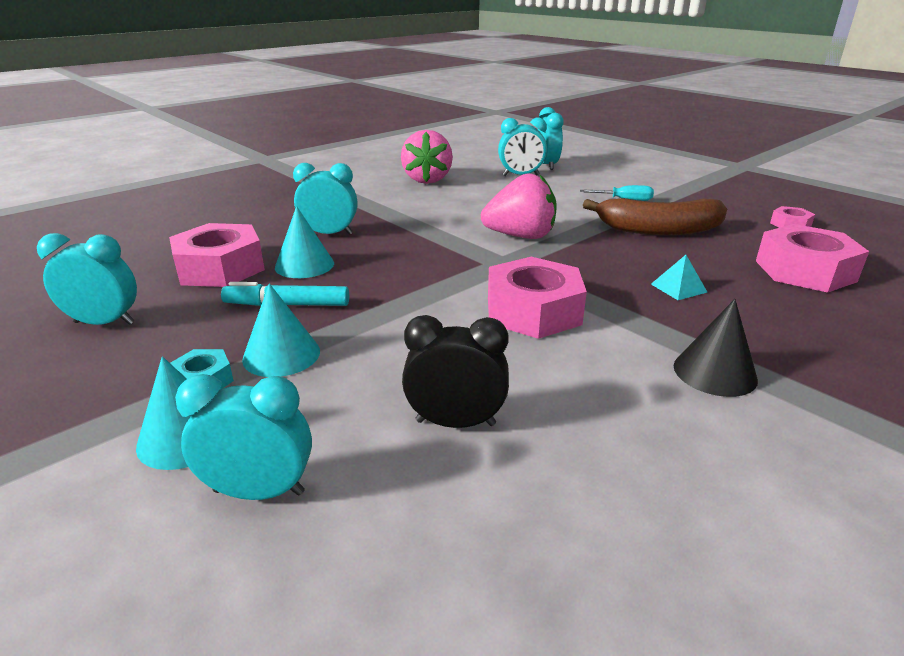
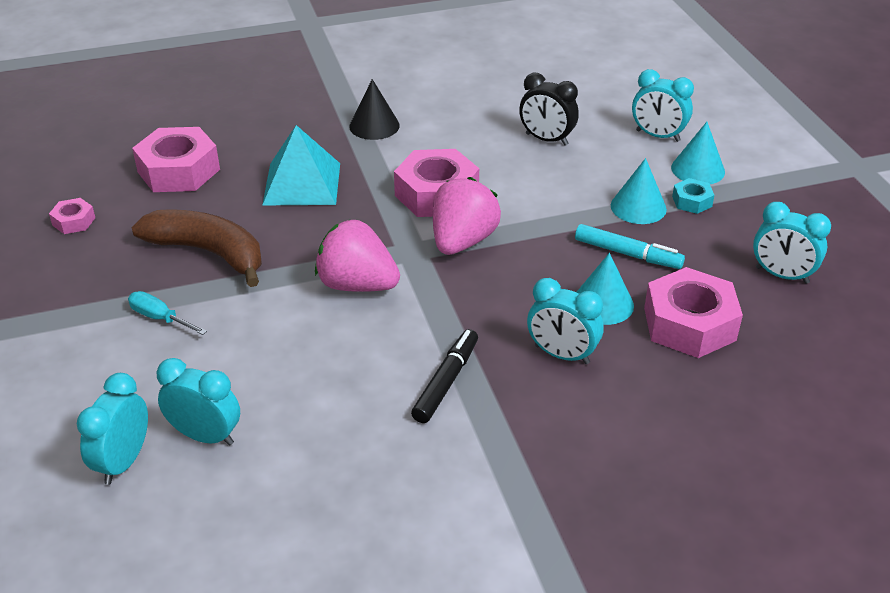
camera: 155 degrees left, 10 degrees up
pink strawberry [401,130,453,184] -> pink strawberry moved to [433,177,501,255]
turquoise pyramid [651,255,707,300] -> turquoise pyramid [262,125,340,205], size x2.17
none -> black marker [411,329,478,423]

